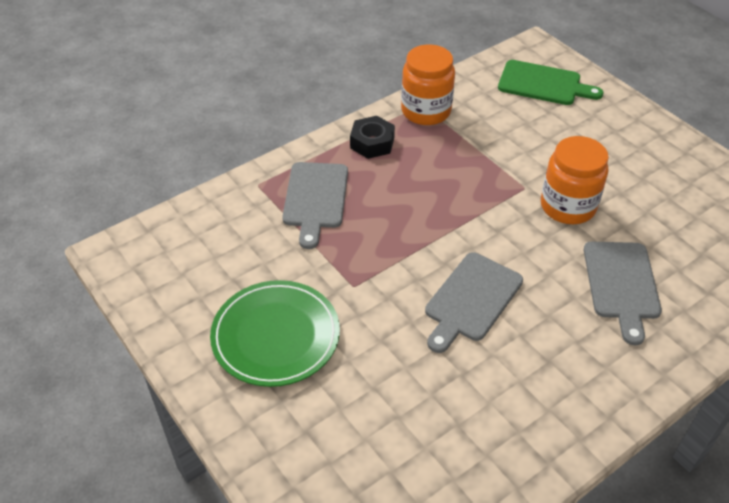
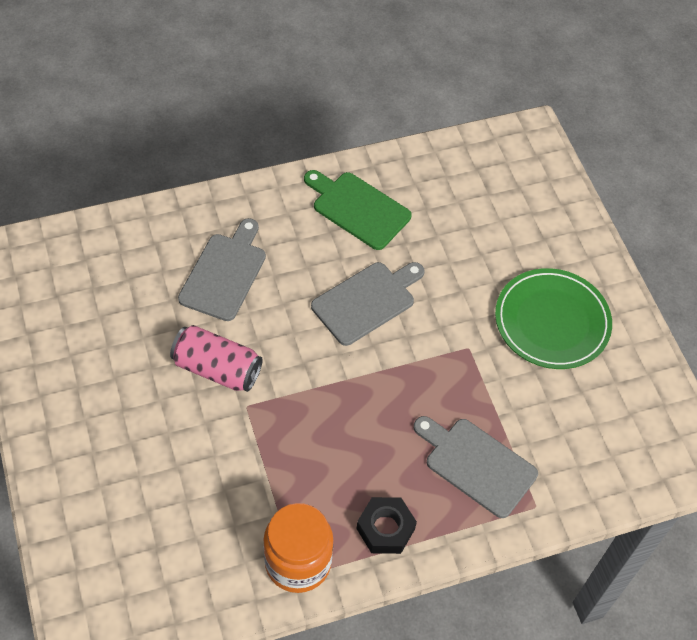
camera: 165 degrees left, 10 degrees up
grey cutting board [282,162,348,249] -> grey cutting board turned 75 degrees counterclockwise [414,416,538,518]
green cutting board [498,60,603,105] -> green cutting board moved to [304,170,412,250]
orange jar [541,136,609,224] -> pink can [170,325,263,392]

